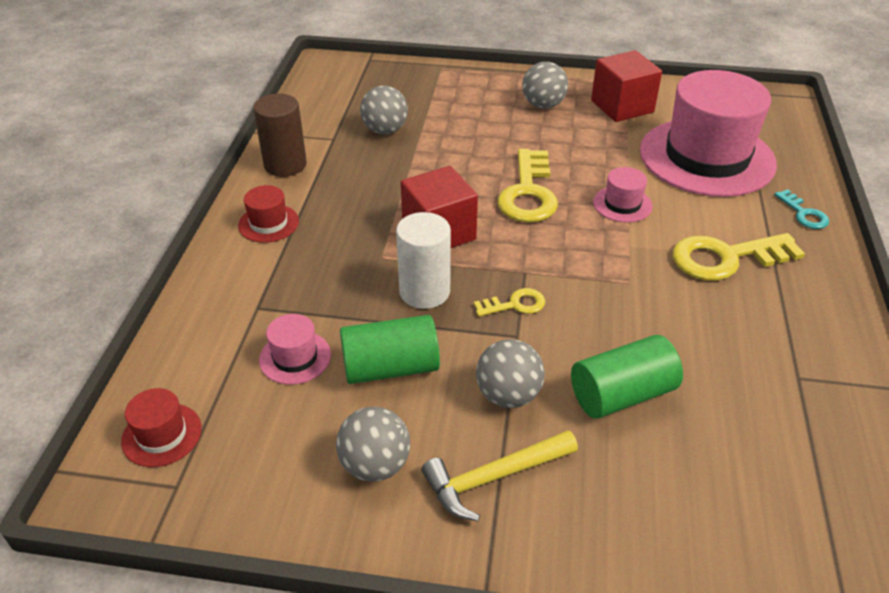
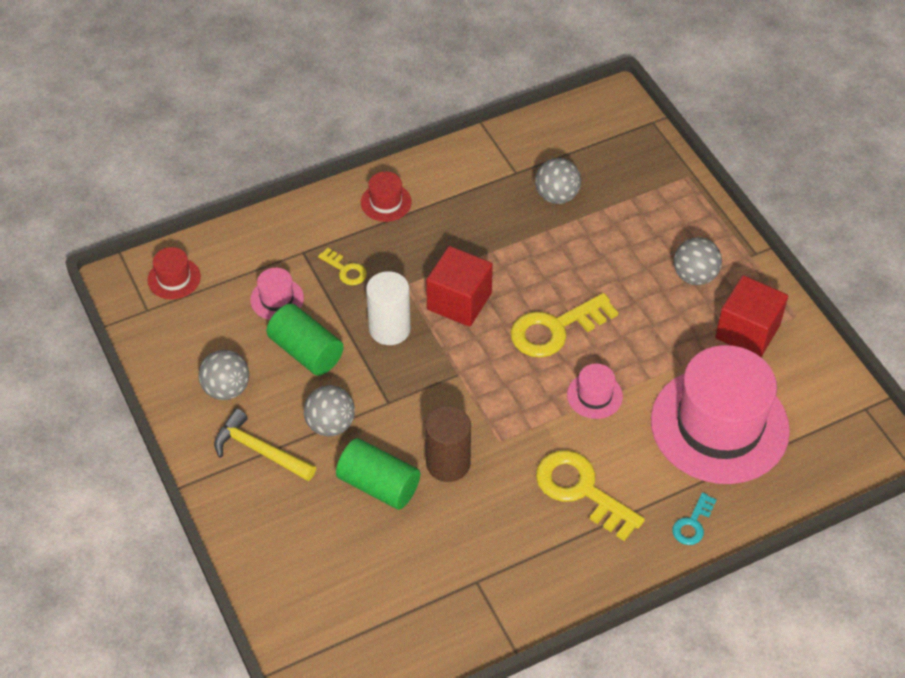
camera: 55 degrees right, 10 degrees up
brown cylinder [253,94,307,177] -> brown cylinder moved to [425,406,471,482]
yellow key [474,288,545,317] -> yellow key moved to [318,248,367,285]

